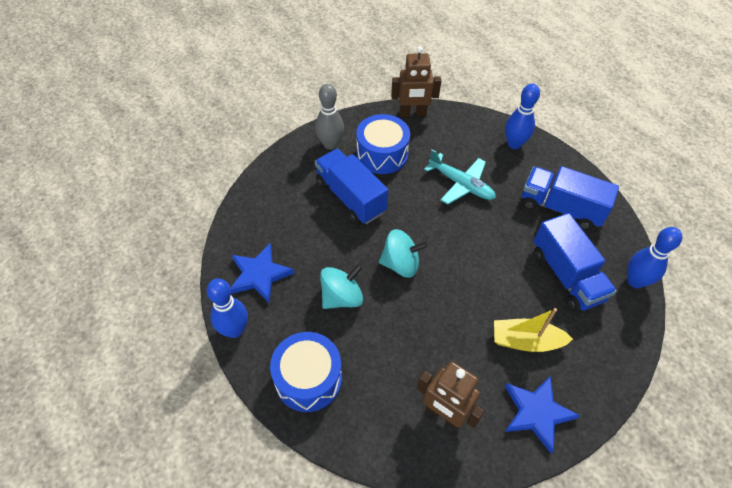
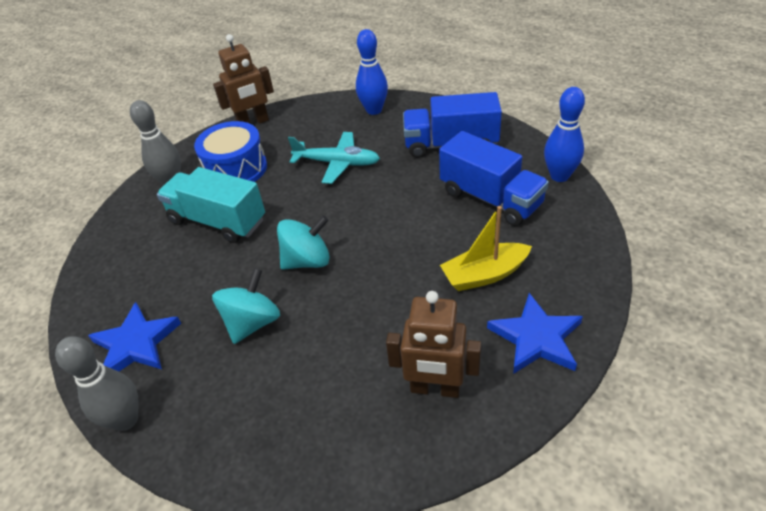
camera: 20 degrees left, 10 degrees down
blue bowling pin [207,278,248,338] -> grey bowling pin [55,336,139,431]
blue drum [270,332,342,412] -> none
blue truck [315,149,389,224] -> turquoise truck [157,167,265,243]

